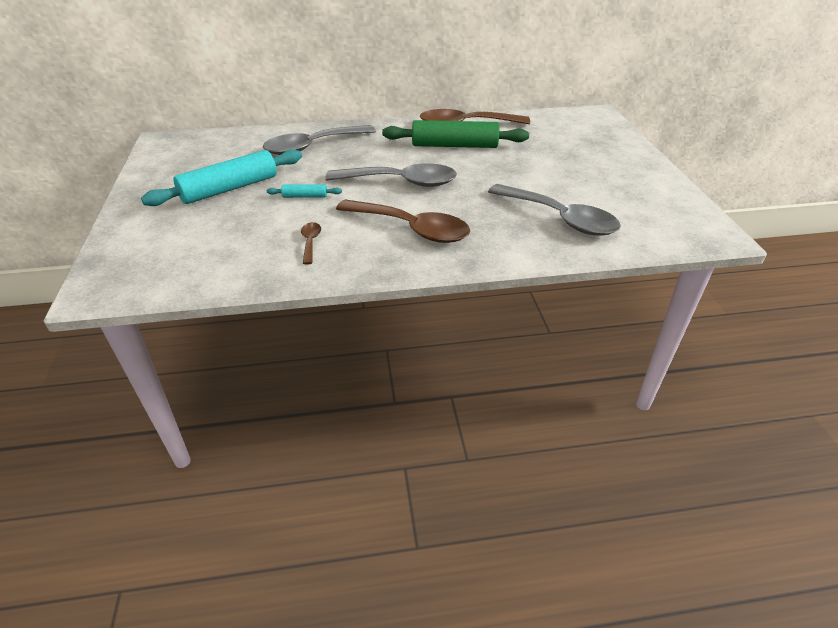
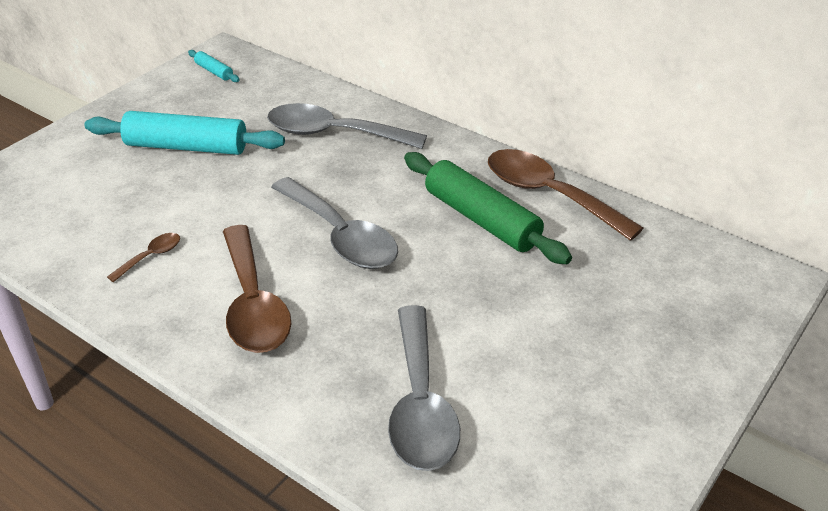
camera: 45 degrees right, 0 degrees up
turquoise rolling pin [267,184,342,198] -> turquoise rolling pin moved to [188,50,240,82]

